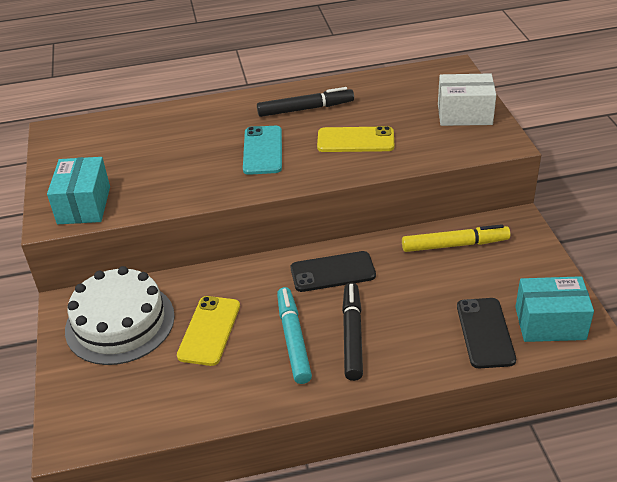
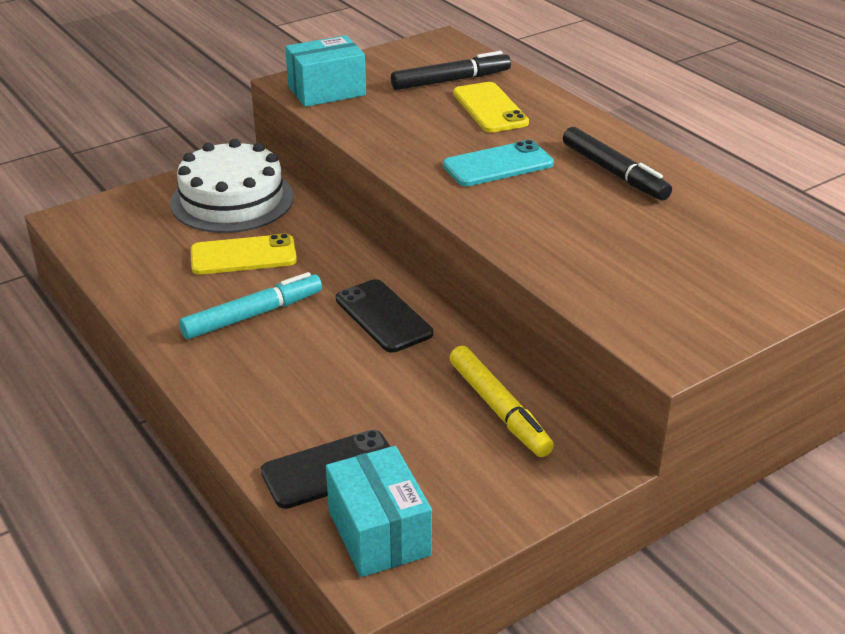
camera: 65 degrees right, 5 degrees down
yellow phone [317,126,394,152] -> yellow phone moved to [453,82,529,132]
black marker [342,283,363,381] -> black marker moved to [391,51,511,90]
white box [438,73,496,126] -> none

